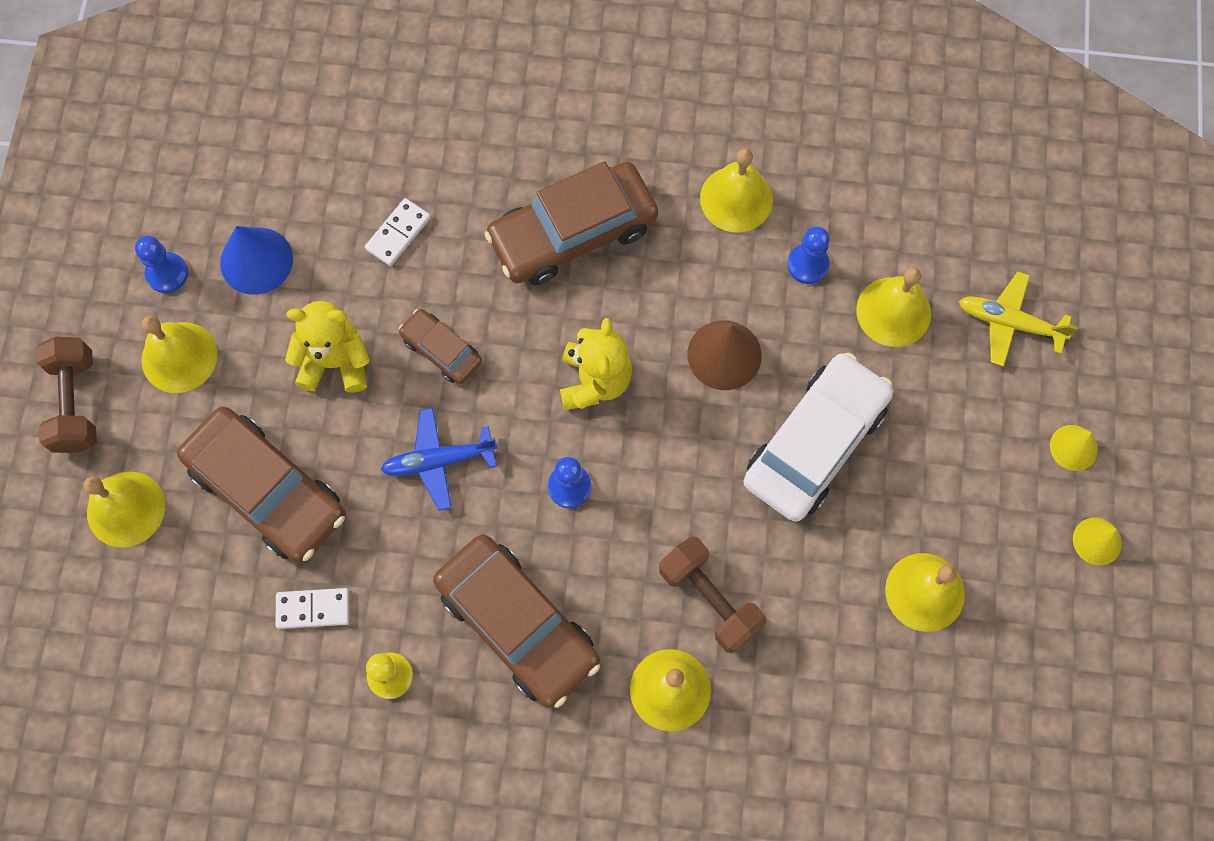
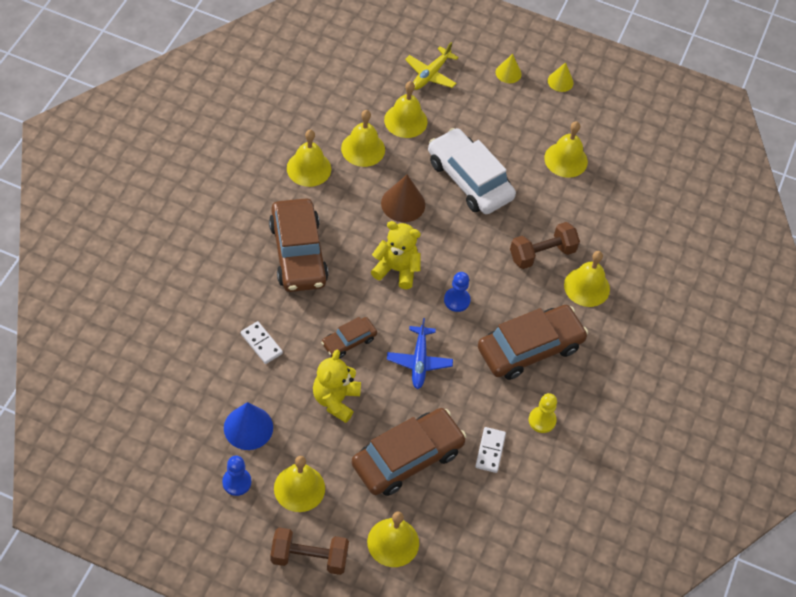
camera: 80 degrees left, 15 degrees down
blue pawn [787,226,830,284] -> yellow bell [341,110,385,167]

